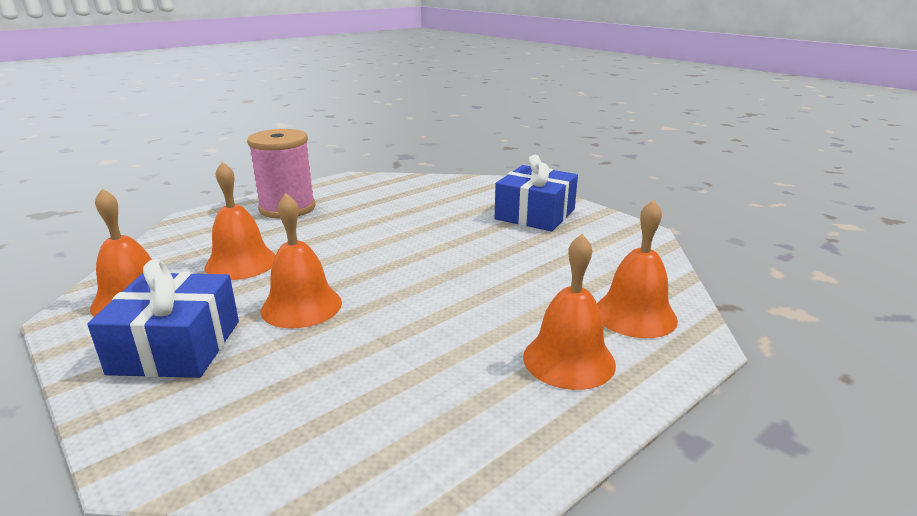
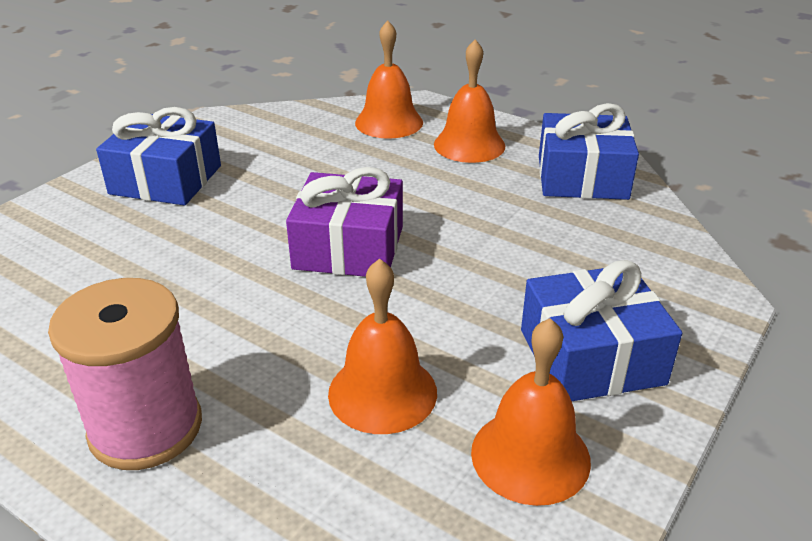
camera: 105 degrees left, 10 degrees up
orange bell [261,193,342,328] -> none
none -> purple gift [286,167,403,277]
none -> blue gift [539,103,639,200]

